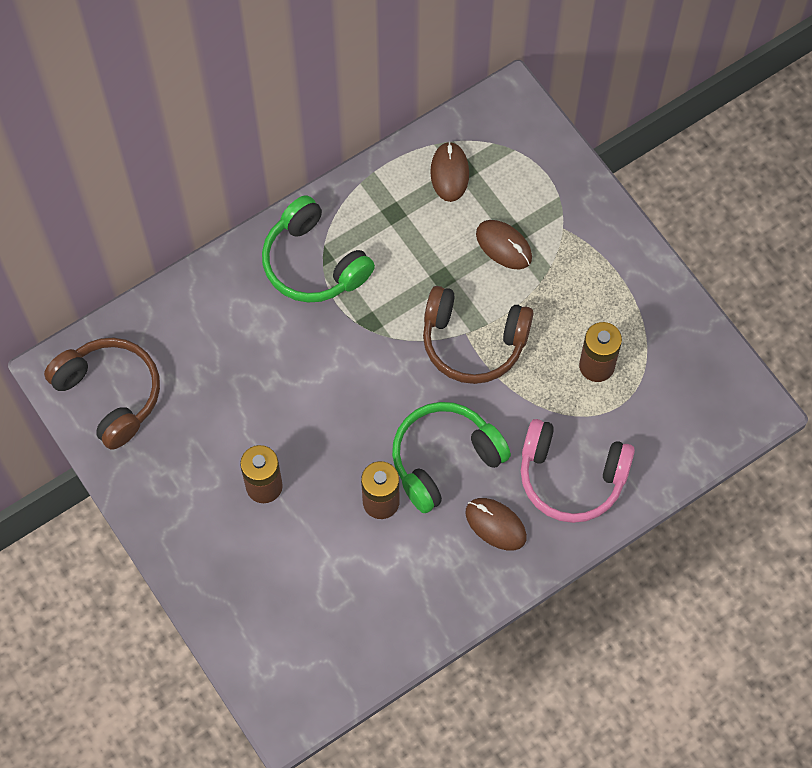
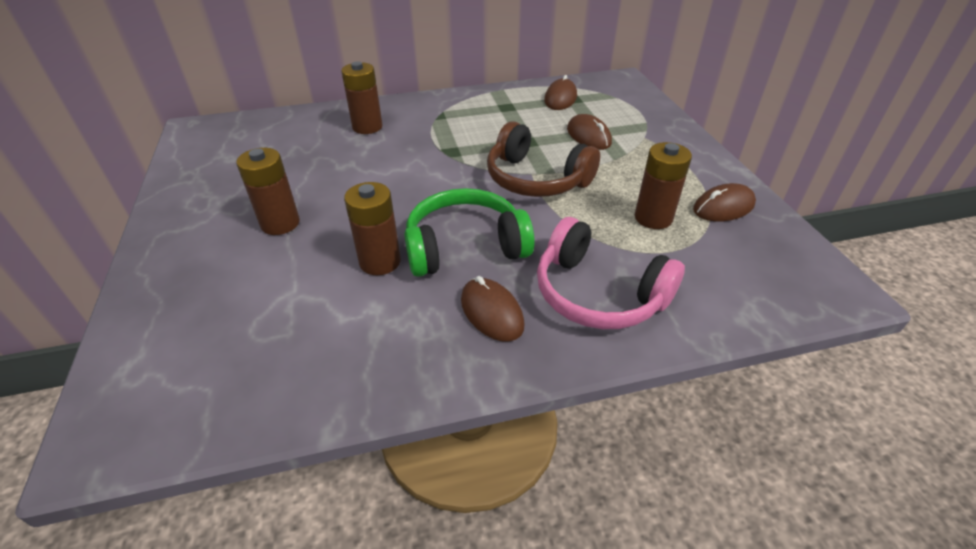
camera: 20 degrees right, 25 degrees down
brown headphones [44,338,160,450] -> none
green headphones [262,195,375,303] -> none
none -> brown battery [341,61,383,134]
none -> brown mouse [693,183,756,221]

